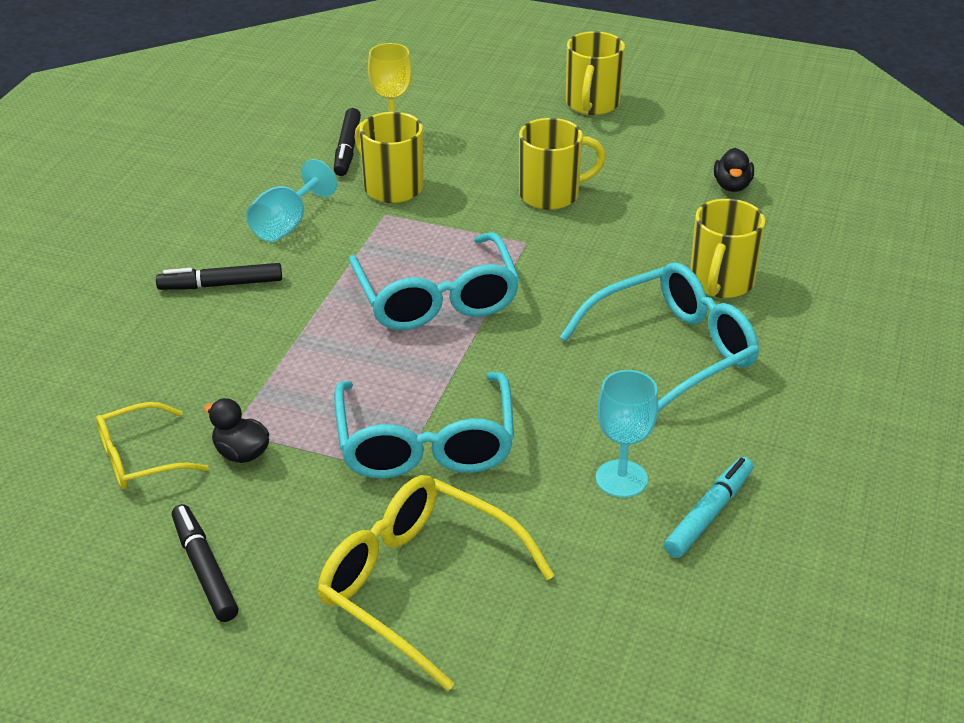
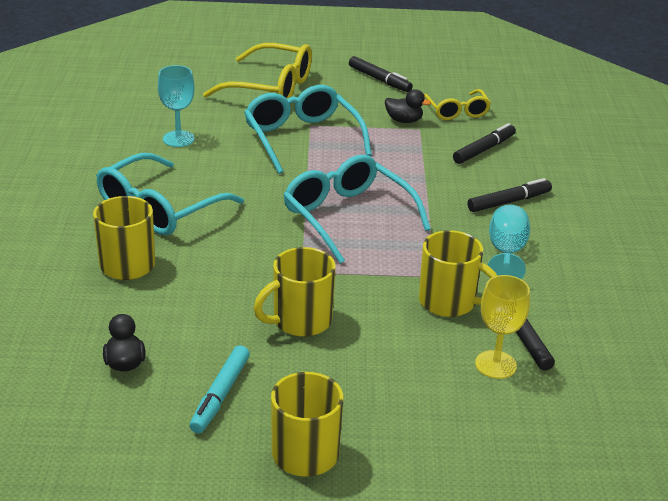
camera: 160 degrees right, 5 degrees down
yellow glasses [96,402,209,489] -> yellow glasses turned 120 degrees clockwise [424,89,491,120]
turquoise marker [664,457,753,558] -> turquoise marker moved to [190,345,250,433]
none -> black marker [453,123,516,164]

